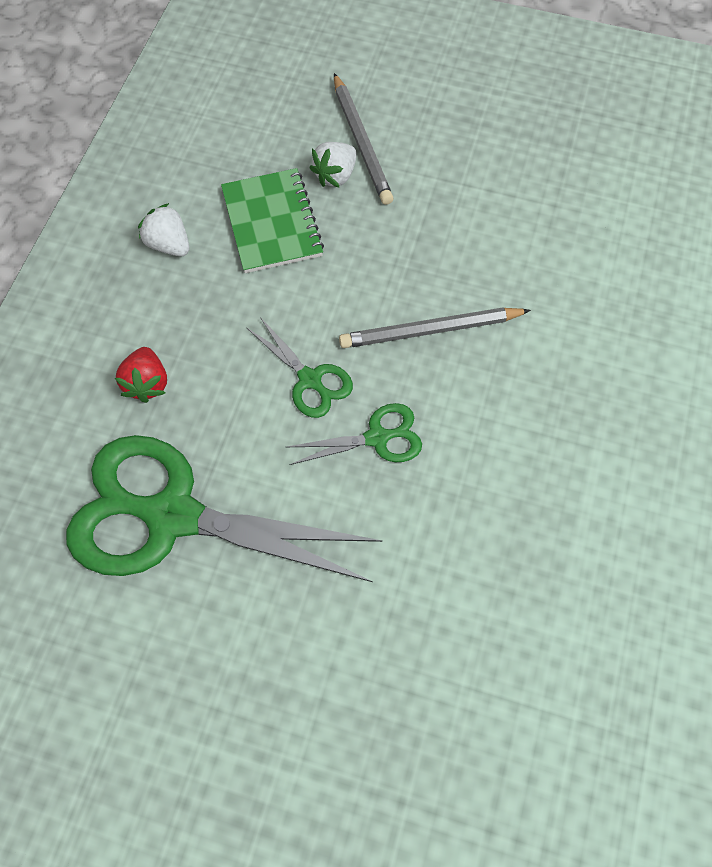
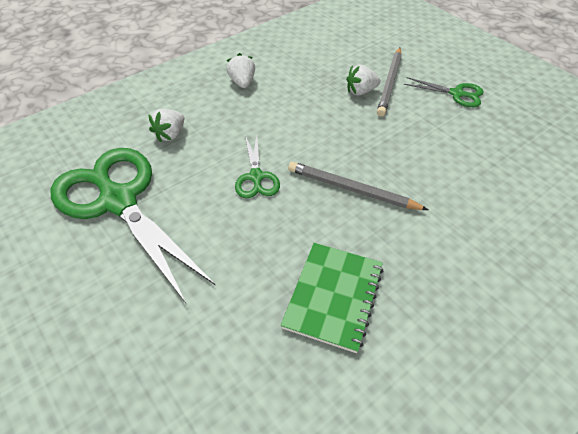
camera: 35 degrees right, 15 degrees down
red strawberry [115,347,167,403] -> white strawberry [148,109,184,142]
green notebook [221,168,324,273] -> green notebook moved to [281,243,383,353]
green scissors [287,403,422,465] -> green scissors moved to [404,77,484,107]

